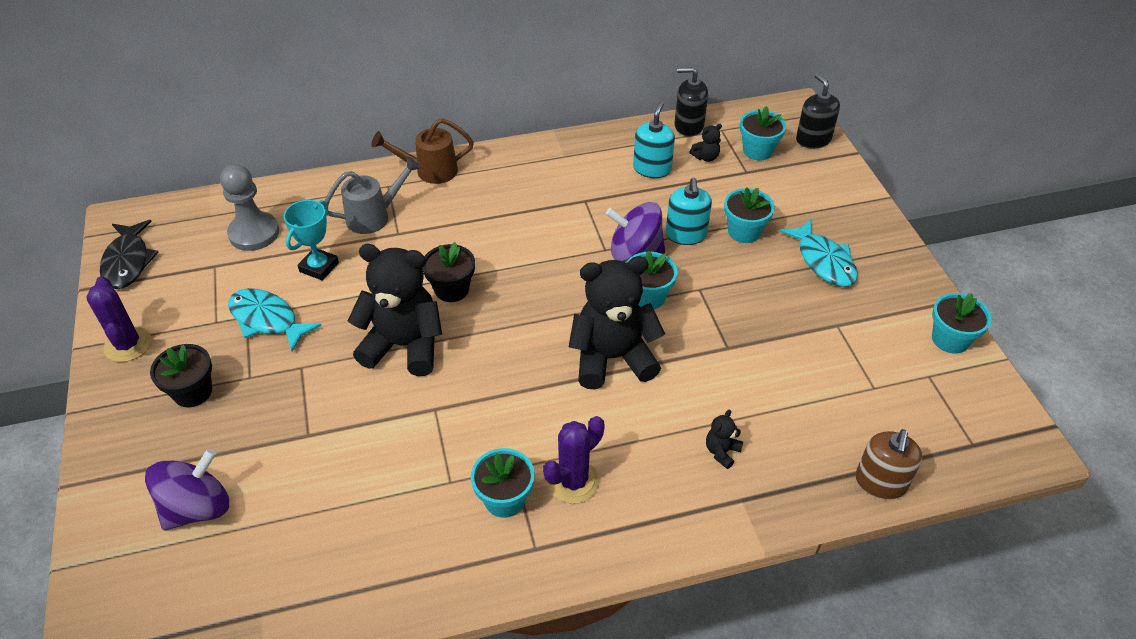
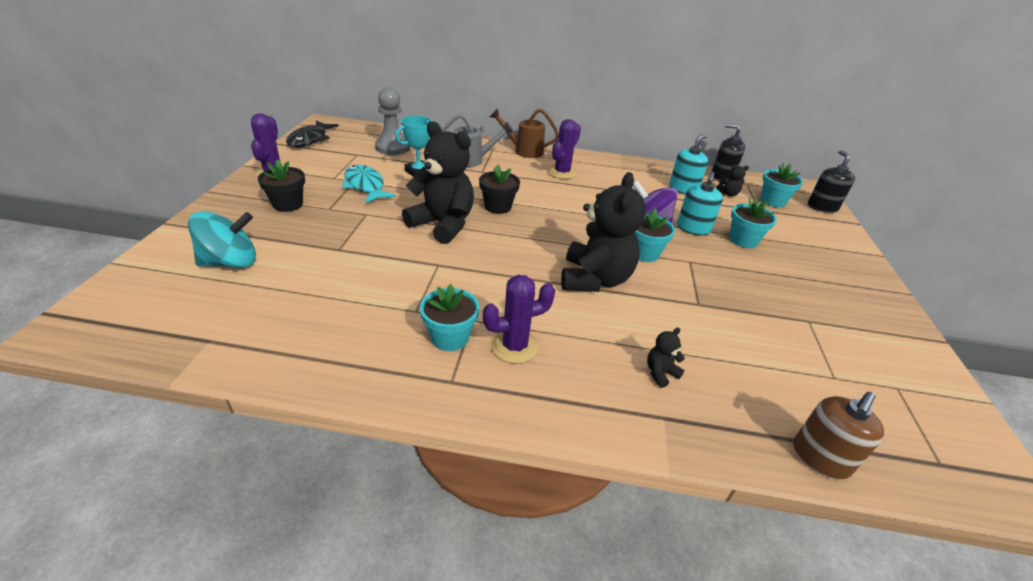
camera: 20 degrees right, 10 degrees down
purple spinning top [145,449,229,530] -> turquoise spinning top [188,211,256,268]
black teddy bear [569,256,665,389] -> black teddy bear turned 90 degrees clockwise [561,172,646,292]
turquoise fish [779,219,858,287] -> none
turquoise flower pot [932,293,992,354] -> none
none -> purple cactus [548,119,581,179]

